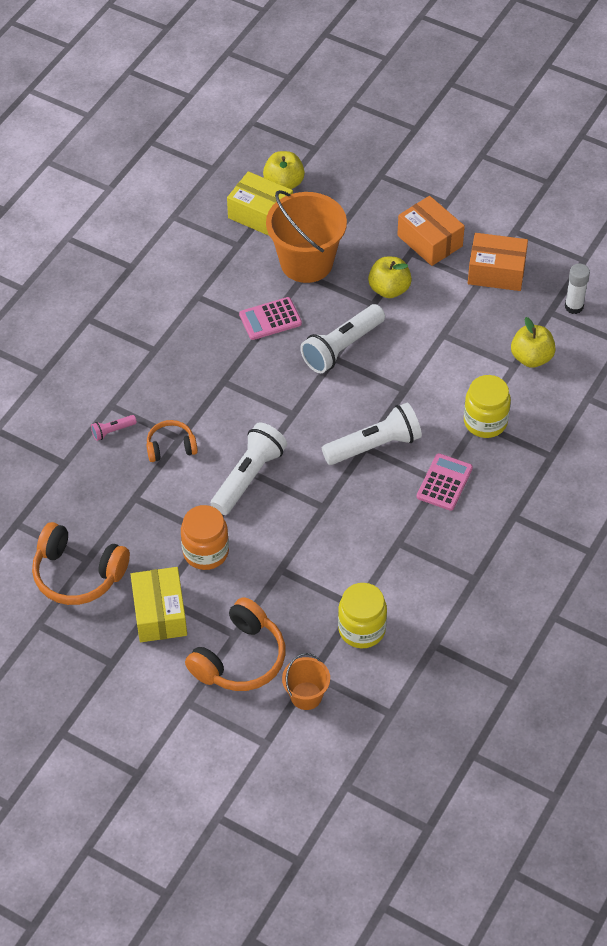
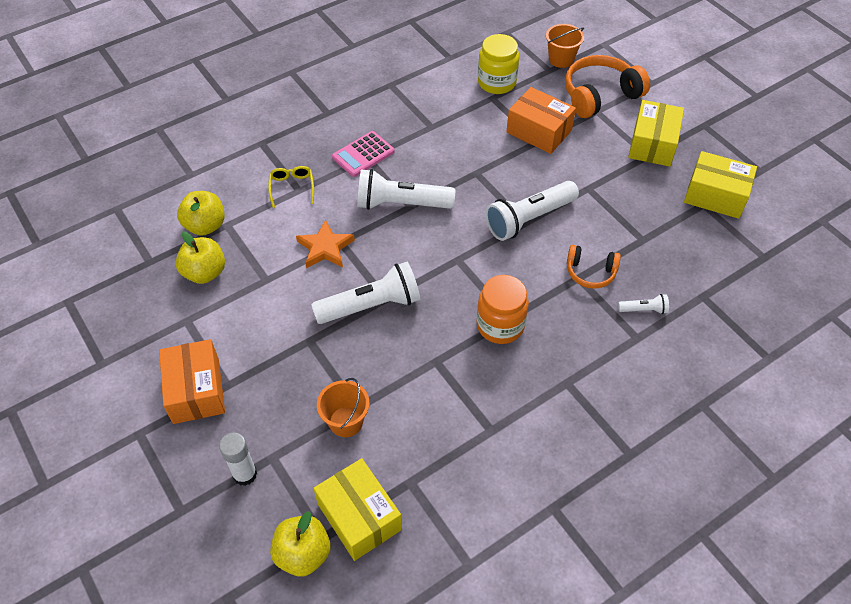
camera: 155 degrees left, 0 degrees up
orange headphones [32,522,130,605] -> yellow box [684,151,757,219]
pink flashlight [91,415,137,441] -> white flashlight [618,294,669,314]
orange jar [181,505,229,570] -> orange jar moved to [477,275,529,344]
pink calculator [239,297,302,340] -> none
orange bucket [266,190,347,283] -> orange bucket [317,378,370,437], size x0.52
yellow apple [368,257,412,298] -> yellow apple moved to [176,232,225,284]
yellow jar [464,375,511,438] -> yellow glasses [268,166,314,208]
orange box [468,233,528,291] -> orange box moved to [506,87,576,154]
white glue stick [565,264,590,314] -> white glue stick moved to [219,433,257,486]
none -> orange star [296,220,355,268]

